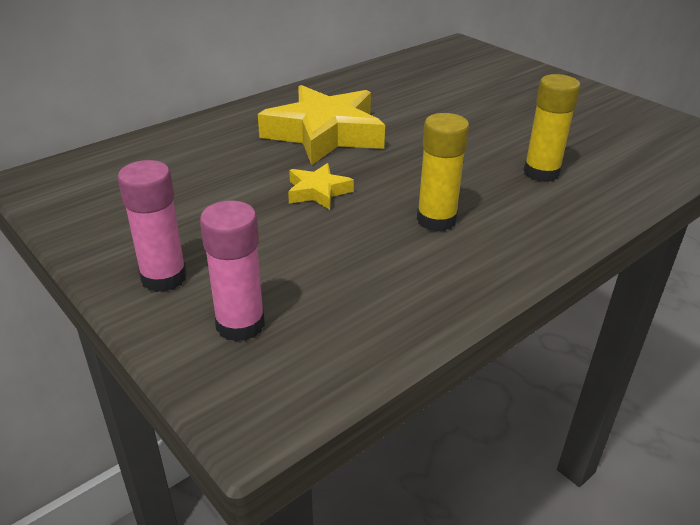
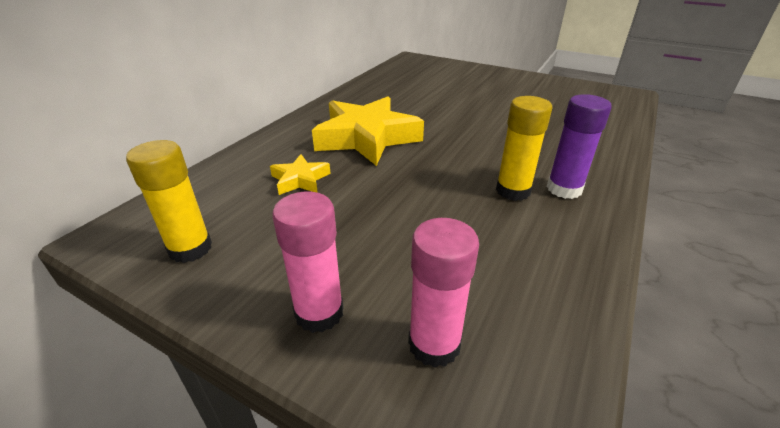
camera: 20 degrees left, 0 degrees up
yellow star [288,163,354,210] -> yellow star moved to [270,154,331,195]
yellow glue stick [524,74,581,182] -> yellow glue stick moved to [126,140,212,263]
none -> purple glue stick [547,94,612,199]

